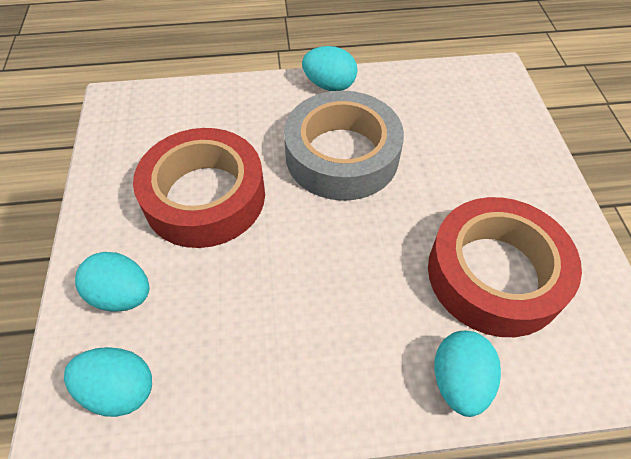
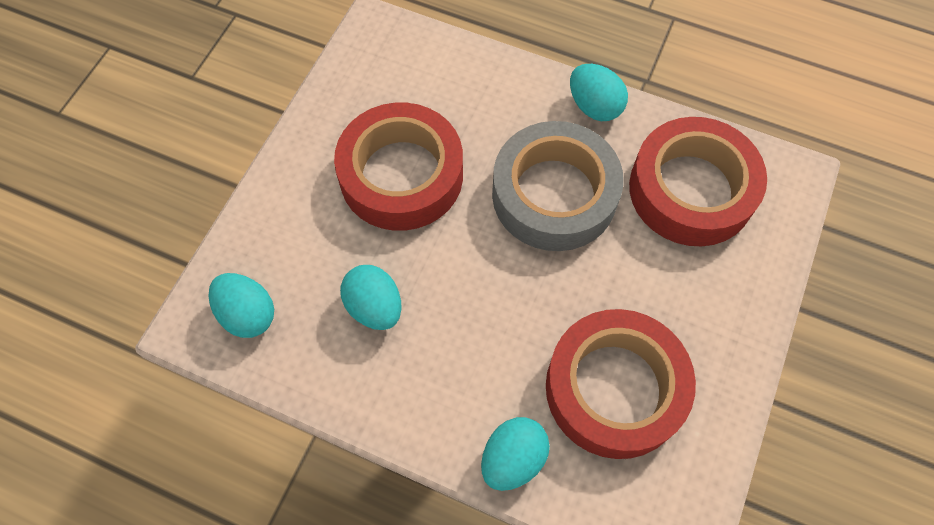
camera: 30 degrees right, 10 degrees up
turquoise egg [75,252,149,312] -> turquoise egg moved to [340,265,402,330]
none -> red tape [629,117,767,247]

